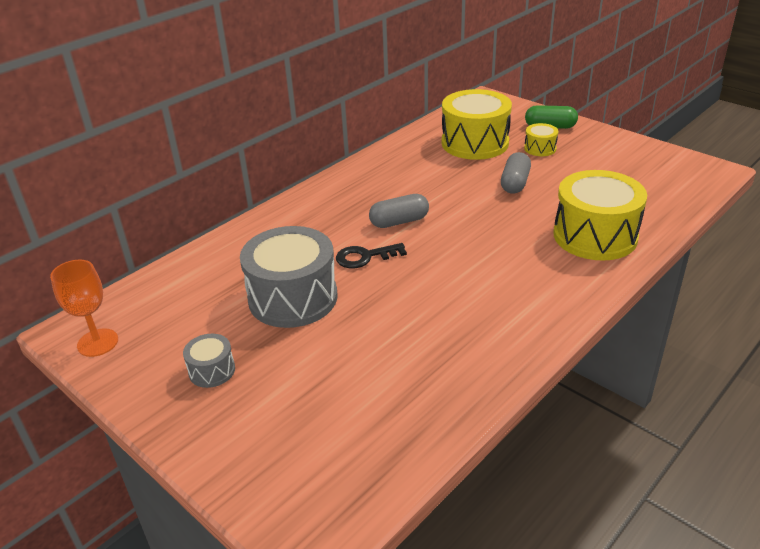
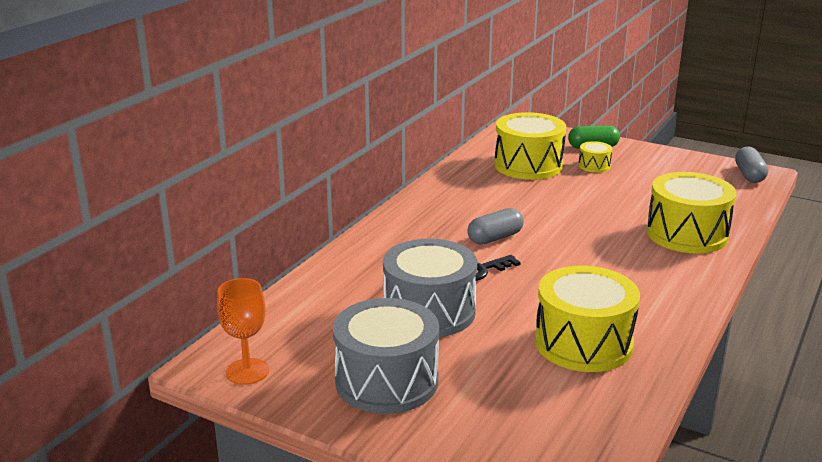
camera: 15 degrees left, 10 degrees down
grey drum [183,334,235,388] -> grey drum [333,298,439,414], size x2.16
grey capsule [501,152,531,194] -> grey capsule moved to [735,147,768,183]
none -> yellow drum [535,266,640,372]

